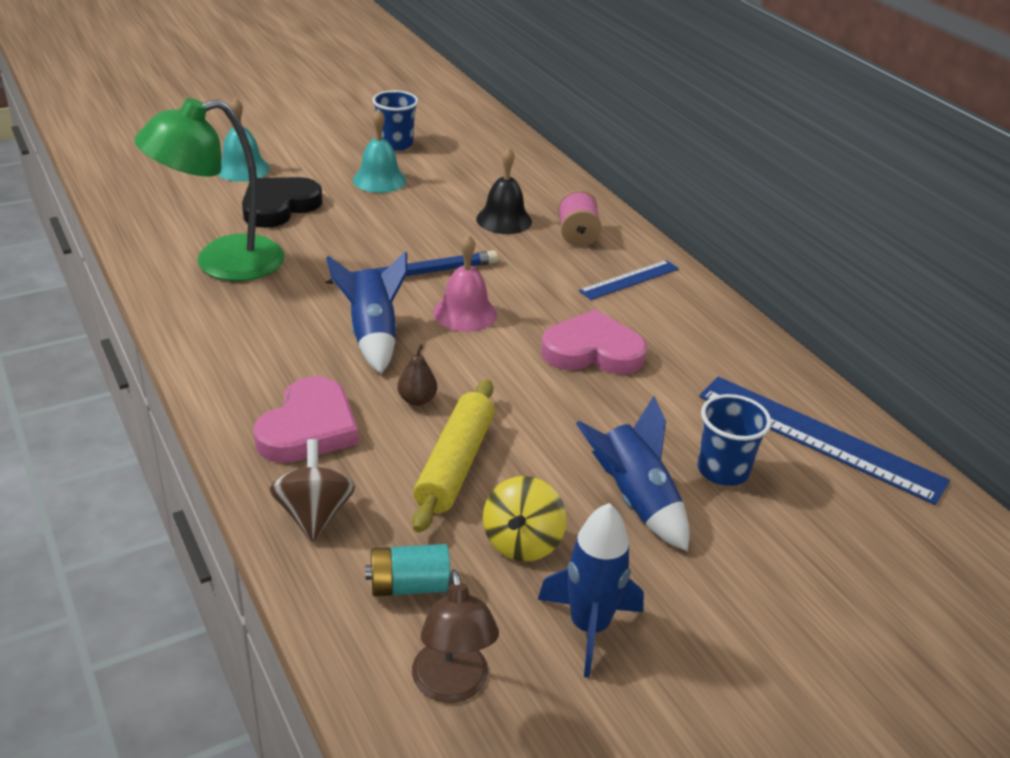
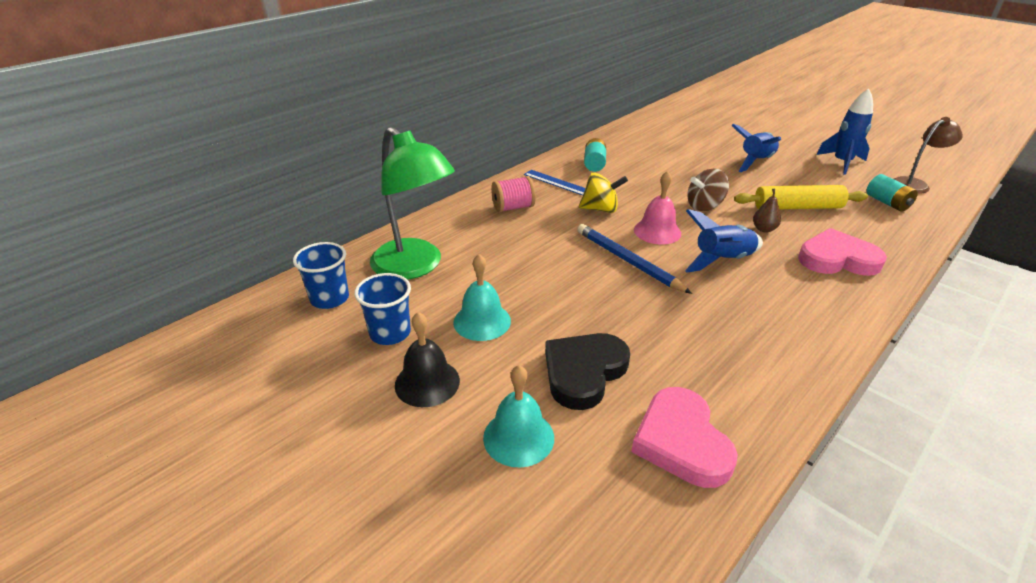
camera: 105 degrees left, 0 degrees up
green lamp [134,98,285,281] -> green lamp moved to [370,127,455,280]
black heart [242,177,323,228] -> black heart turned 105 degrees clockwise [545,333,630,410]
brown spinning top [270,439,355,542] -> brown spinning top moved to [687,169,729,211]
black bell [476,147,532,234] -> black bell moved to [395,312,460,407]
yellow spinning top [483,476,567,562] -> yellow spinning top moved to [579,173,628,213]
pink heart [541,309,647,375] -> pink heart moved to [631,387,738,488]
blue cup [697,394,772,486] -> blue cup moved to [293,242,349,309]
blue ruler [699,377,950,505] -> none
none -> turquoise battery [584,138,606,172]

